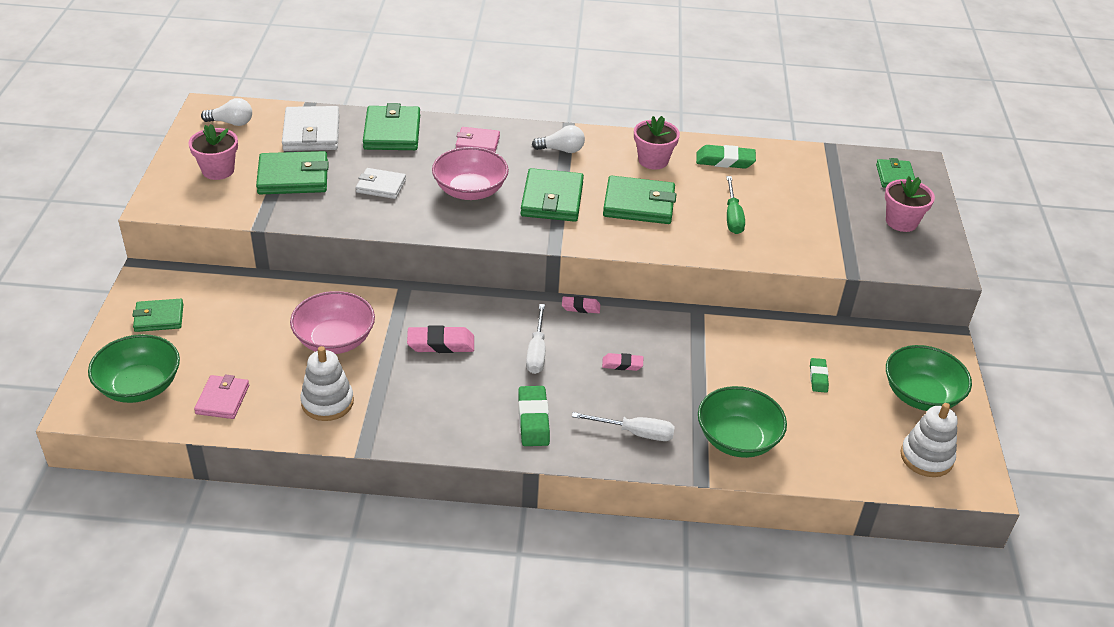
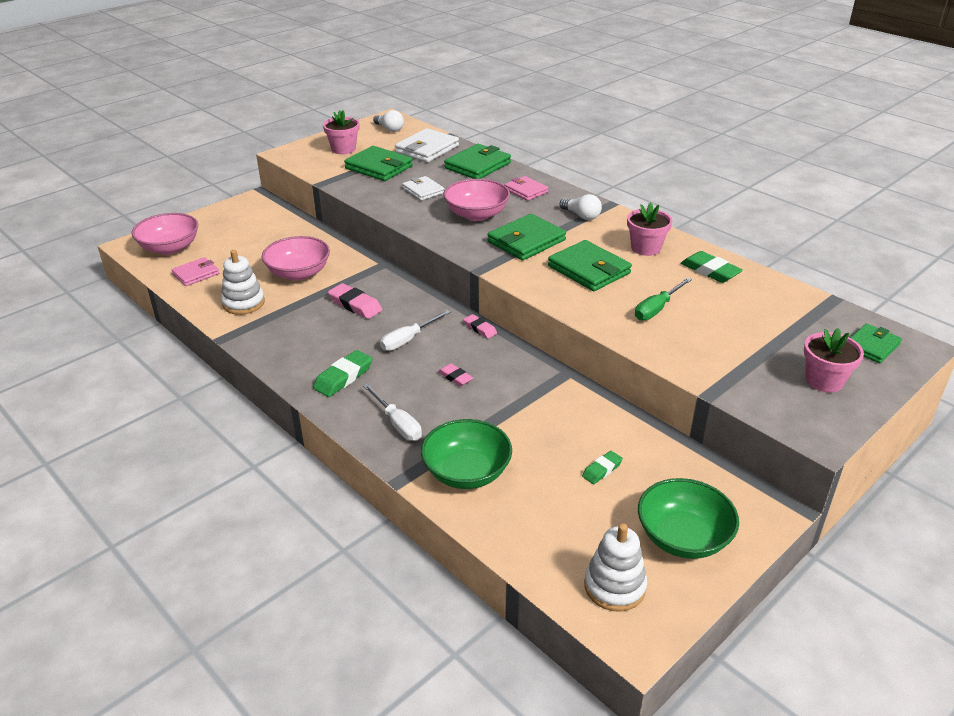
camera: 45 degrees right, 5 degrees down
green bowl [88,334,180,403] -> pink bowl [132,213,198,255]
green wallet [132,299,183,332] -> none

